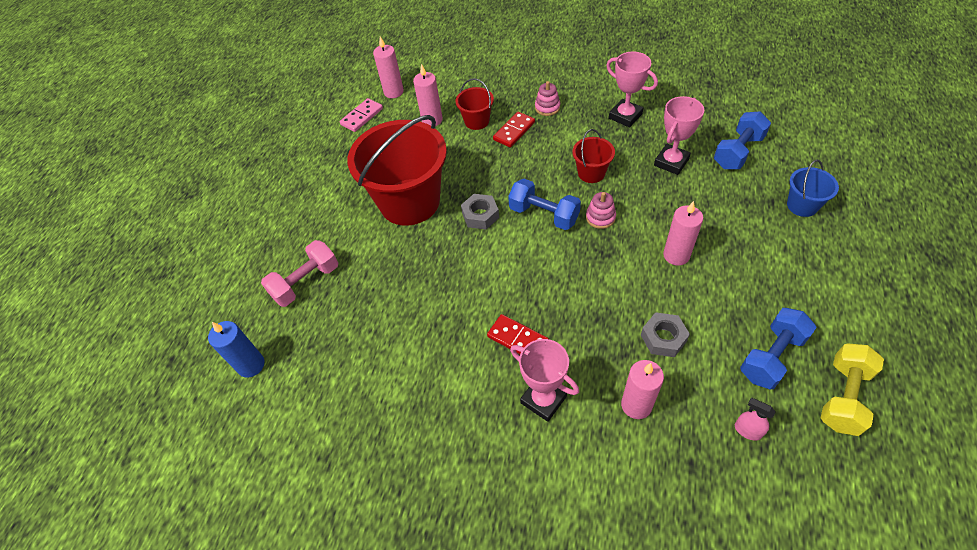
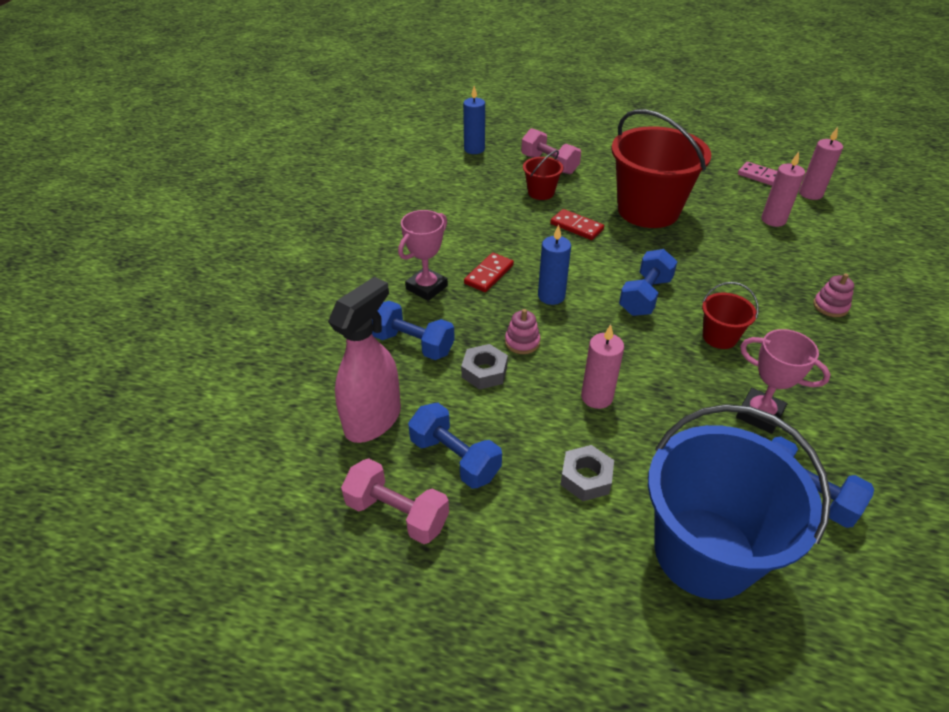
camera: 85 degrees right, 10 degrees down
red bucket [456,78,494,130] -> red bucket moved to [523,150,564,200]
grey nut [461,194,499,229] -> grey nut moved to [560,445,614,501]
red domino [493,112,535,148] -> red domino moved to [550,209,604,240]
pink stacking toy [586,192,616,229] -> pink stacking toy moved to [505,309,540,354]
pink trophy [606,52,658,128] -> none
pink candle [621,360,664,419] -> blue dumbbell [372,301,455,360]
pink spray bottle [735,398,776,441] -> pink spray bottle [328,277,401,443], size x2.48
blue bucket [787,160,839,217] -> blue bucket [648,404,831,600], size x2.23
yellow dumbbell [820,343,884,436] -> pink dumbbell [341,458,449,544]
none -> blue candle [538,225,571,305]

